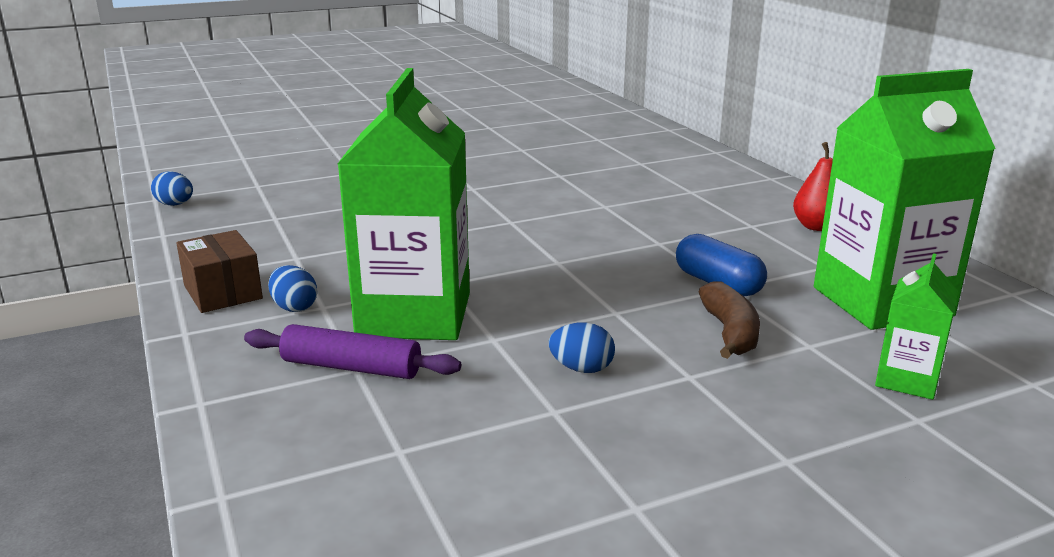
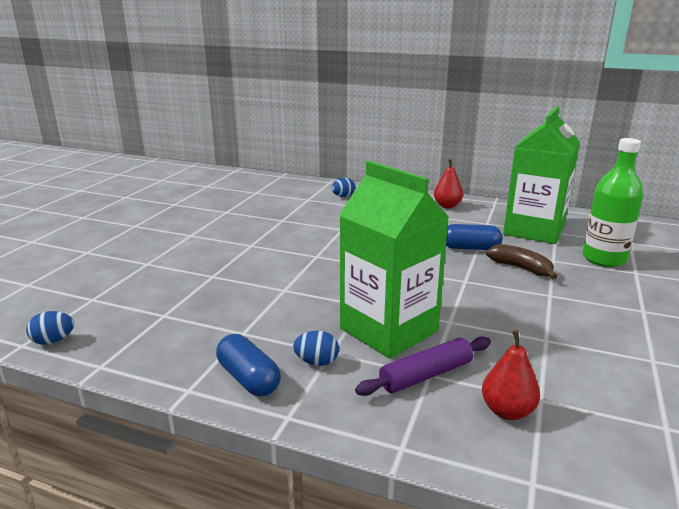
camera: 45 degrees left, 0 degrees up
brown box [176,230,263,313] -> blue capsule [216,334,281,396]
blue egg [549,323,615,373] -> blue egg moved to [331,178,355,197]
green carton [875,253,958,400] -> green bottle [582,138,643,267]
none -> red pear [482,330,540,420]

